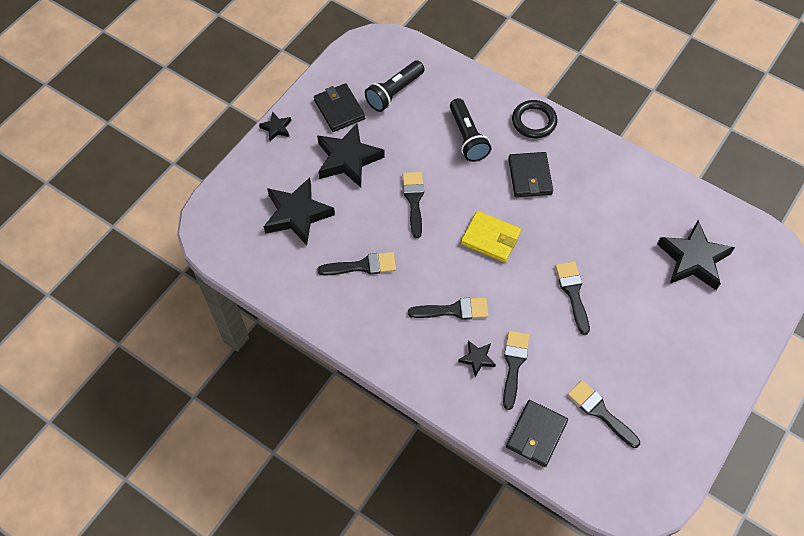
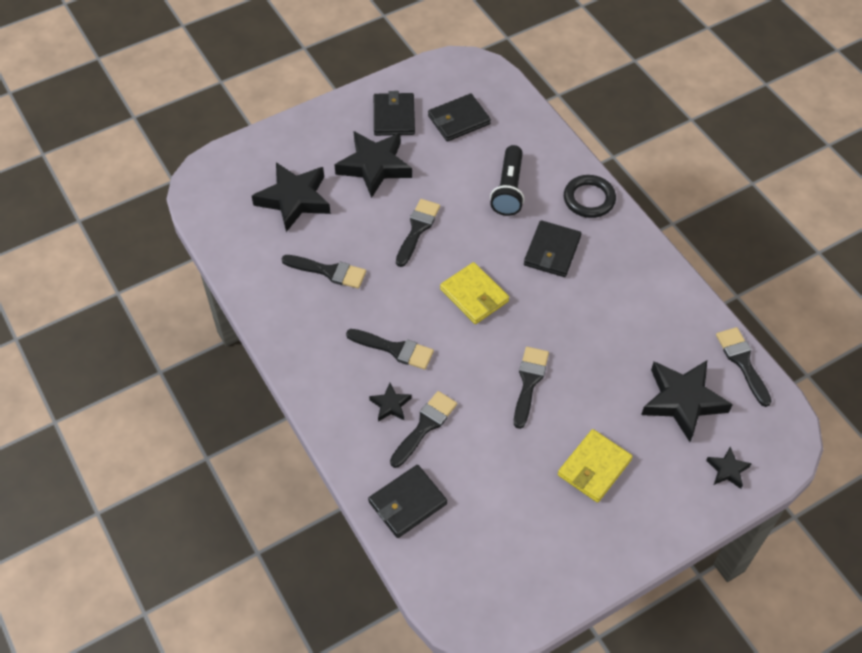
camera: 25 degrees right, 5 degrees down
black star [259,111,291,141] -> black star moved to [706,447,752,489]
black flashlight [365,60,425,112] -> black wallet [428,93,491,142]
black brush [568,380,640,448] -> black brush moved to [716,327,771,407]
none -> yellow wallet [558,429,633,503]

